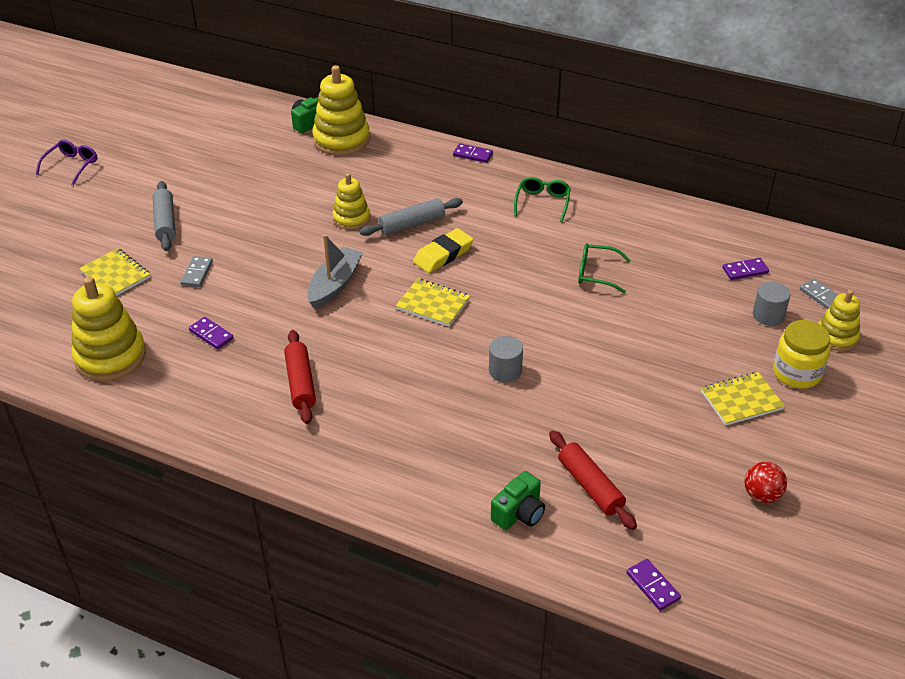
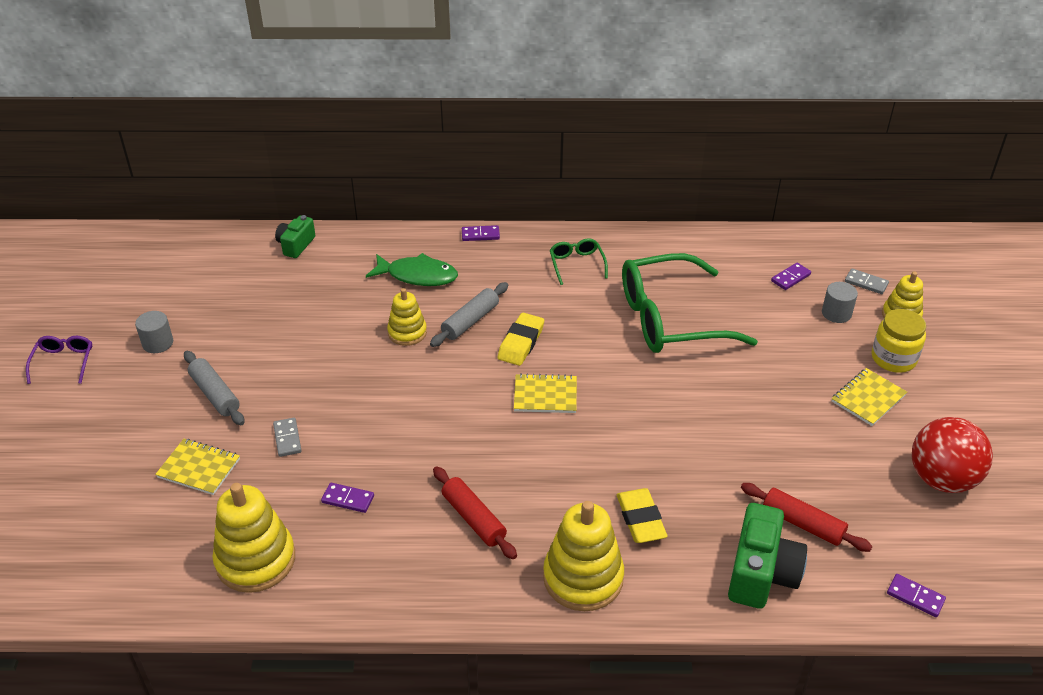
camera: 25 degrees left, 0 degrees up
grey boat [307,234,363,309] -> none
yellow stacking toy [312,65,370,155] -> yellow stacking toy moved to [543,501,624,611]
grey cylinder [489,336,523,382] -> grey cylinder moved to [135,311,173,353]
green camera [491,471,545,530] -> green camera [728,503,807,609], size x1.67
green glasses [578,243,631,294] -> green glasses [622,253,758,353], size x2.27
red ball [745,462,787,503] -> red ball [912,417,993,493], size x1.95
none -> green fish [366,253,458,286]
none -> yellow eraser [617,488,667,543]

